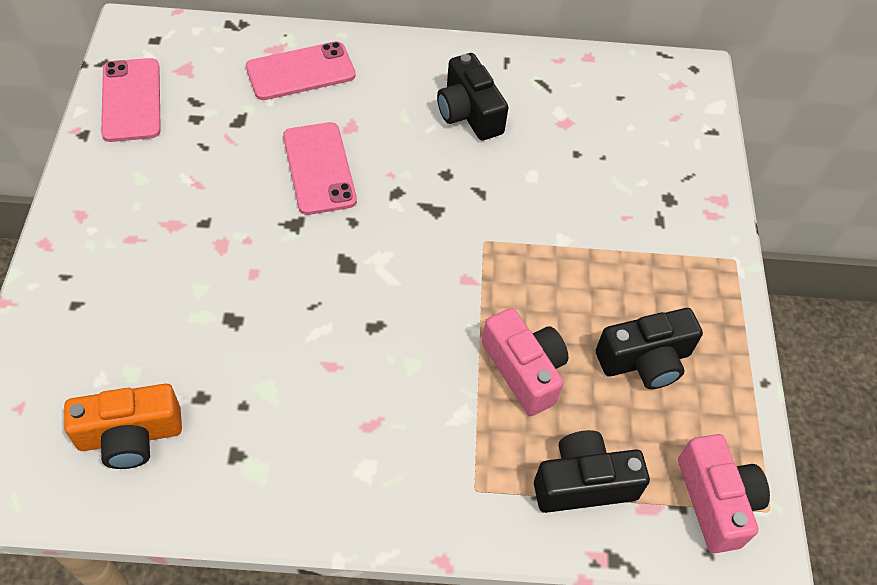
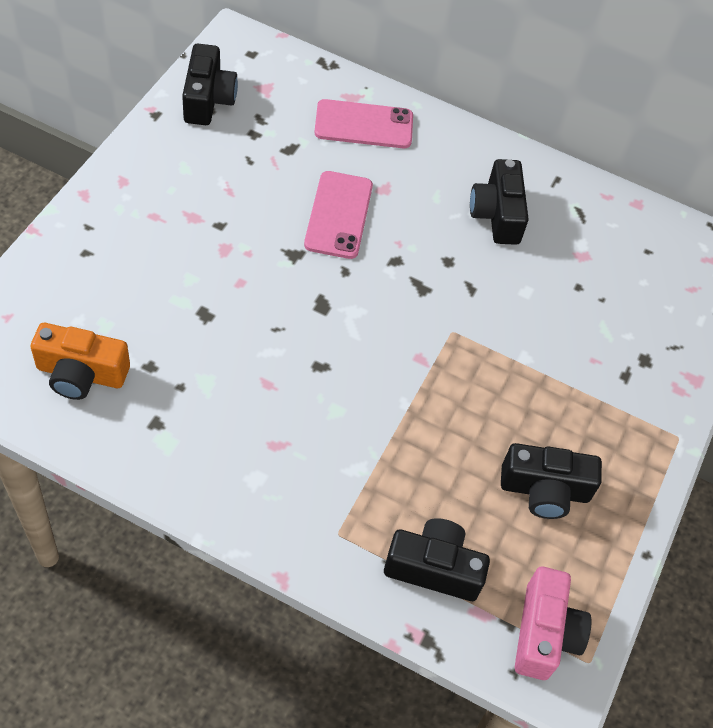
camera: 20 degrees right, 0 degrees up
pink phone [101,58,161,142] -> black camera [182,44,238,125]
pink camera [482,308,568,416] -> none

